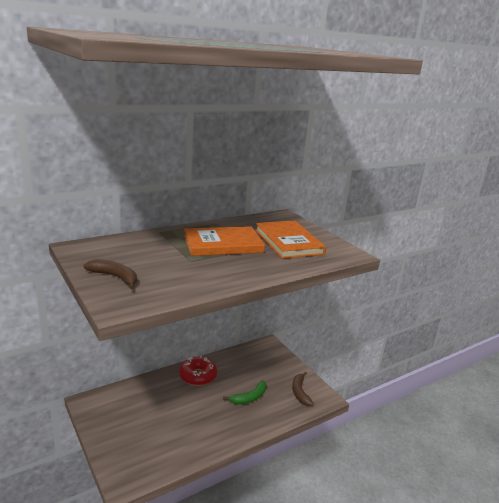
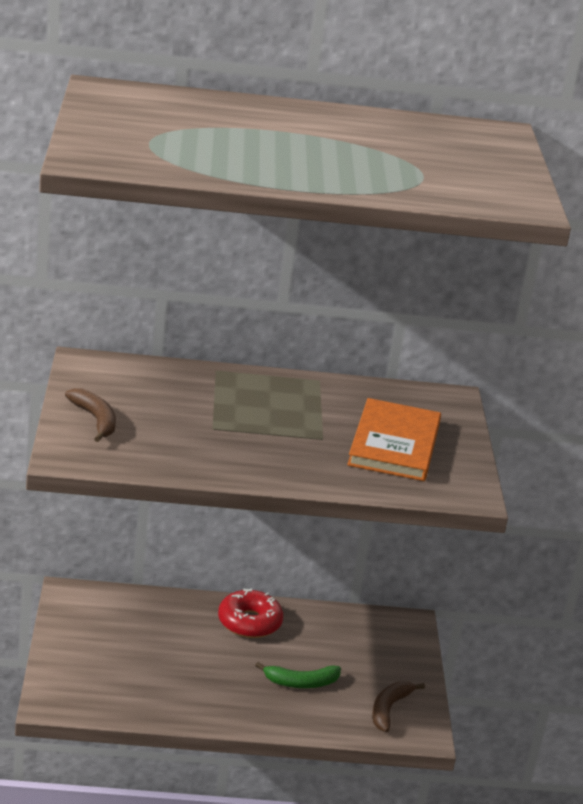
camera: 30 degrees right, 5 degrees up
orange book [184,226,265,256] -> none

